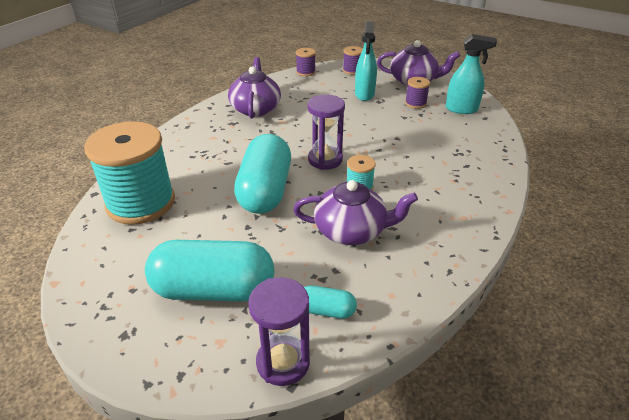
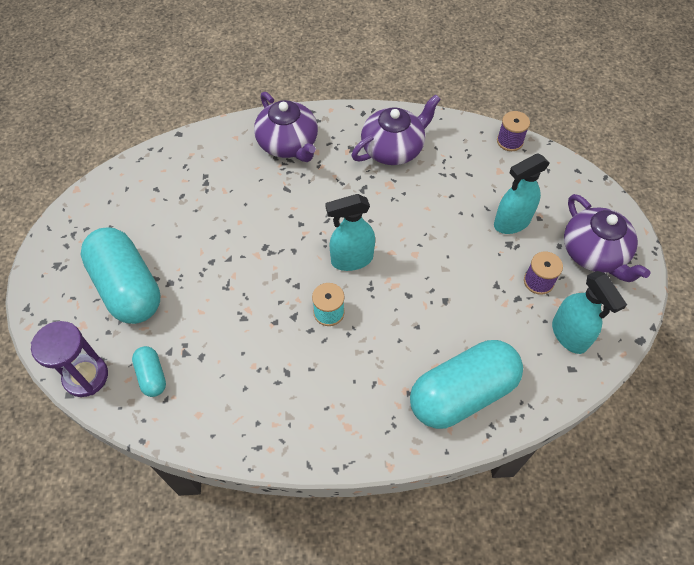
camera: 55 degrees right, 20 degrees up
turquoise spool [84,121,175,225] -> none
turquoise capsule [234,134,291,214] -> turquoise capsule moved to [410,340,523,429]
purple teapot [293,180,418,245] -> purple teapot moved to [254,92,318,162]
purple hourglass [307,94,345,170] -> turquoise spray bottle [325,194,375,271]
purple spool [343,46,363,75] -> none

